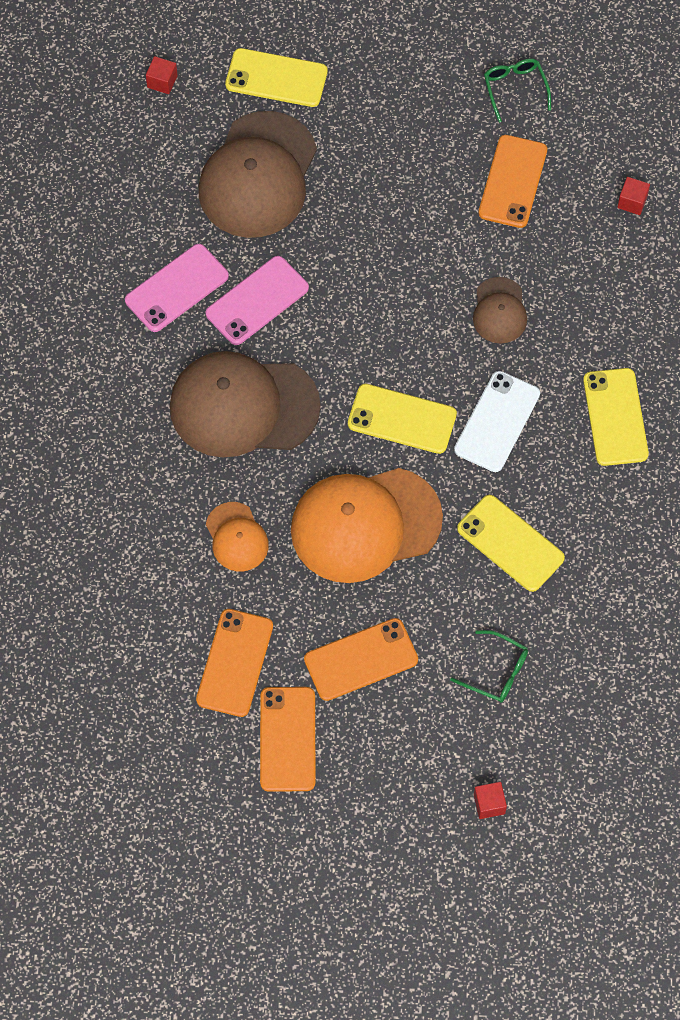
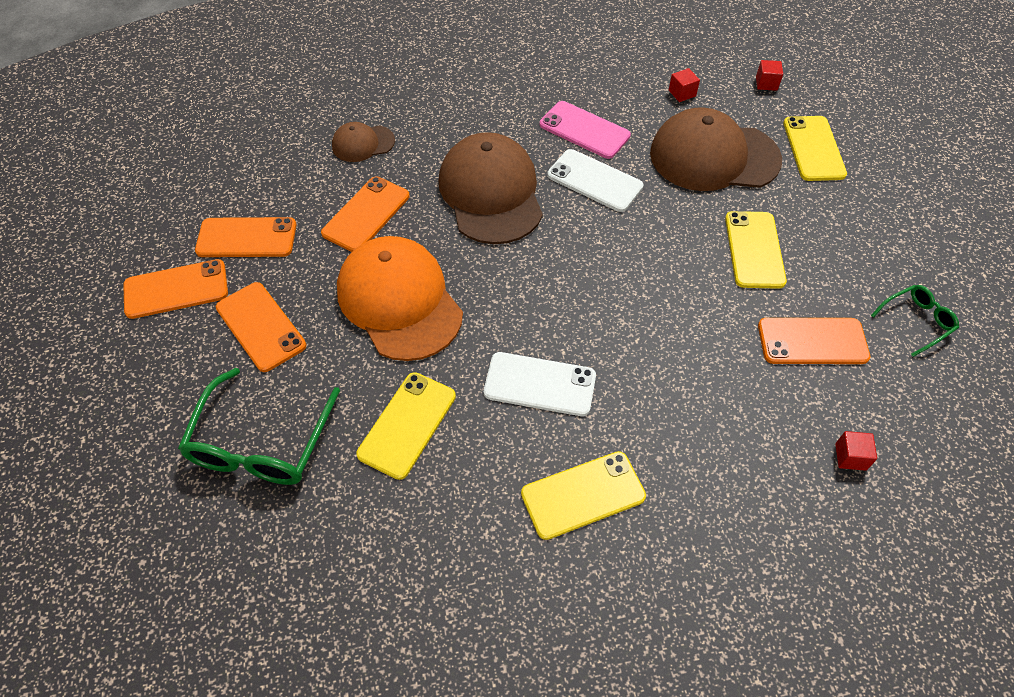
camera: 75 degrees right, 10 degrees down
pink phone [206,256,309,345] -> white phone [547,149,643,212]
orange cap [206,502,269,571] -> orange phone [321,177,410,252]
yellow phone [348,384,457,454] -> yellow phone moved to [725,211,787,289]
green glasses [450,630,528,703] -> green glasses [178,368,340,485], size x1.87
brown cap [473,277,527,343] -> brown cap moved to [332,122,395,162]
red cube [474,782,507,819] -> red cube moved to [669,68,700,102]

